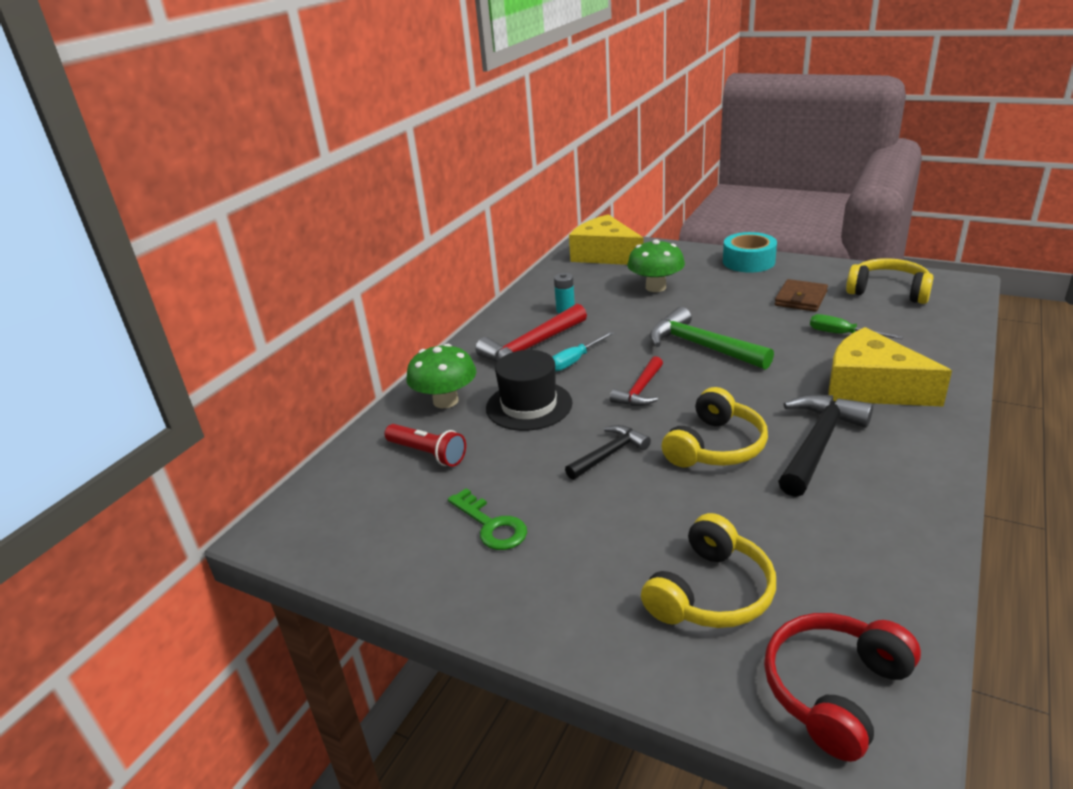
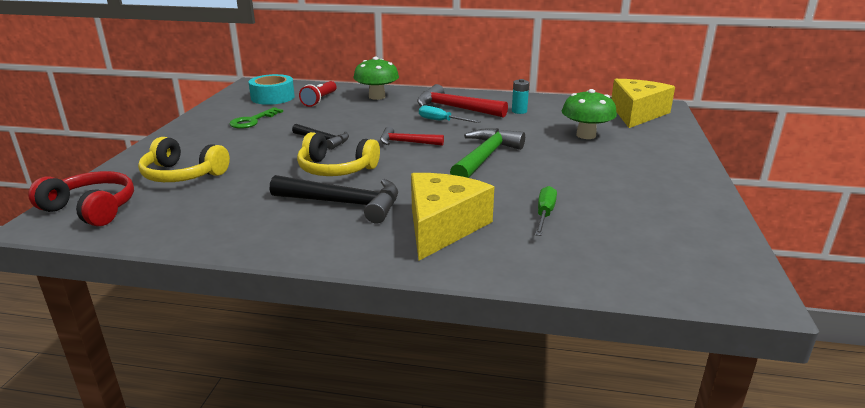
camera: 70 degrees right, 5 degrees down
black hat [486,350,572,431] -> none
turquoise tape [723,232,777,273] -> turquoise tape moved to [249,74,295,105]
brown wallet [775,279,828,312] -> none
yellow headphones [846,258,934,304] -> none

